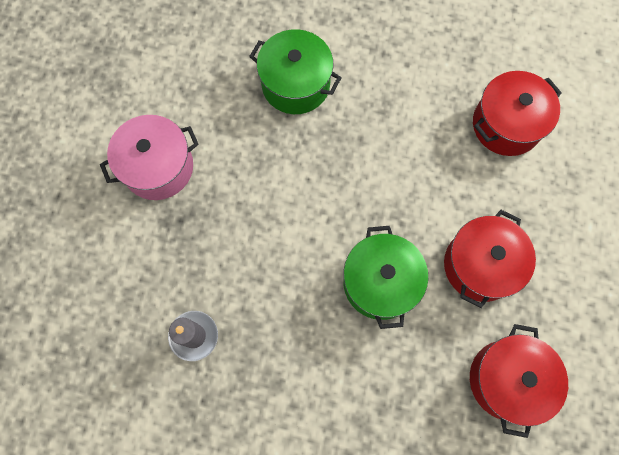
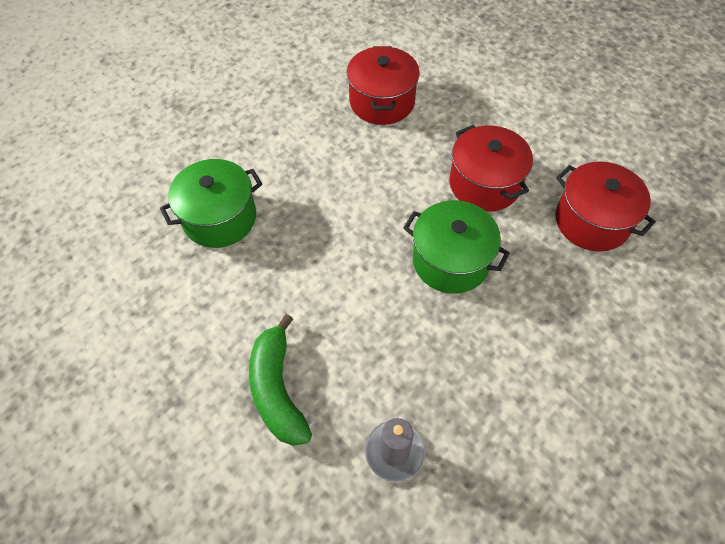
camera: 55 degrees left, 15 degrees down
pink pot [100,115,199,200] -> none
none -> green banana [249,314,312,446]

